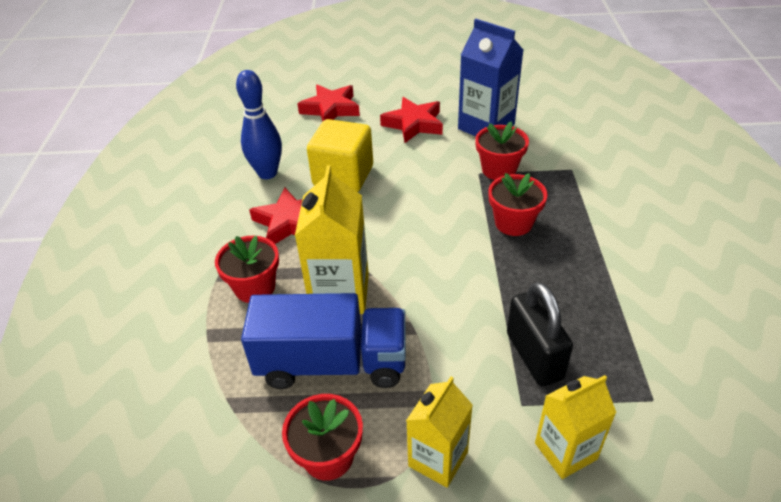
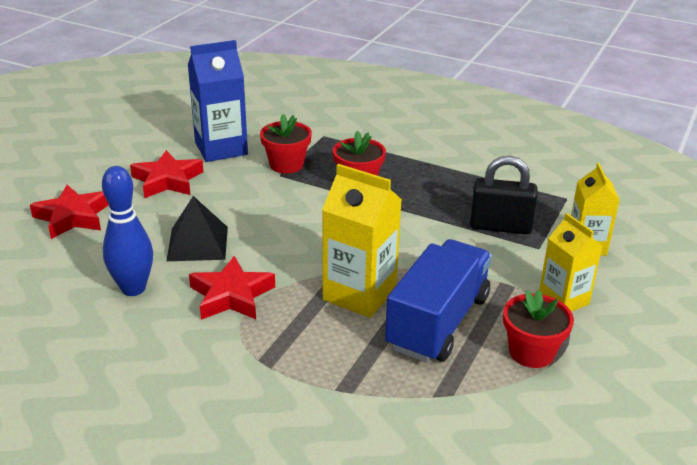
camera: 65 degrees left, 10 degrees down
red flower pot [215,236,279,303] -> none
yellow cube [307,119,373,192] -> black pyramid [167,196,228,261]

